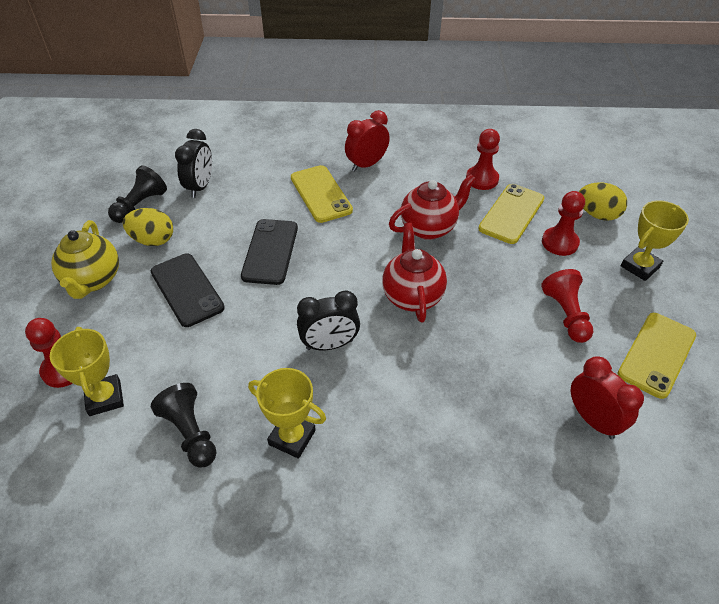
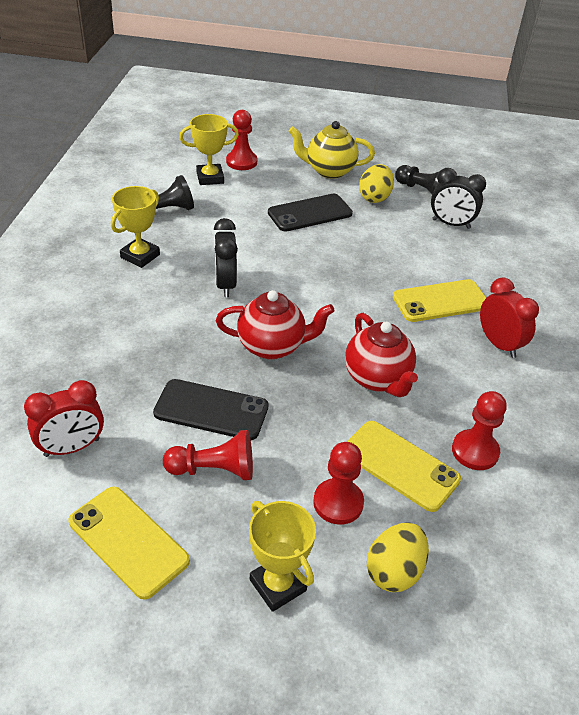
camera: 95 degrees right, 5 degrees down
black phone [241,219,298,285] -> black phone moved to [153,379,269,440]

